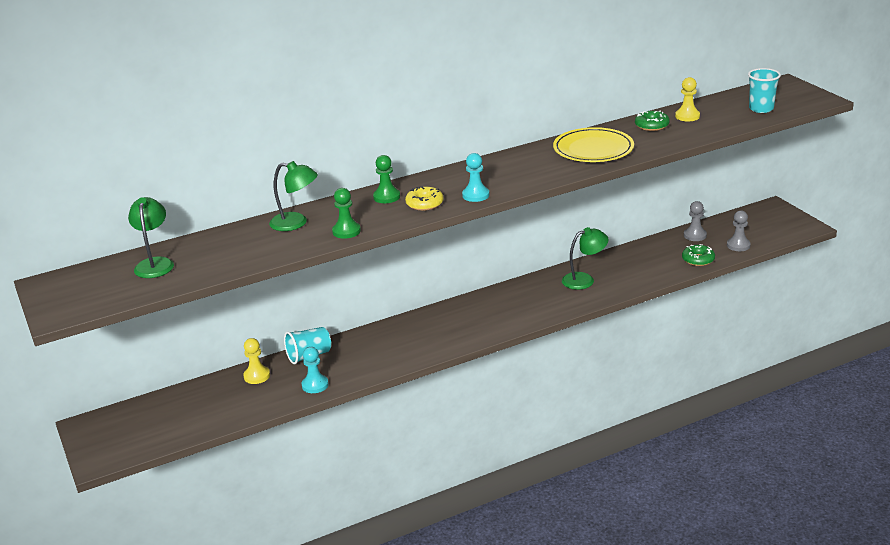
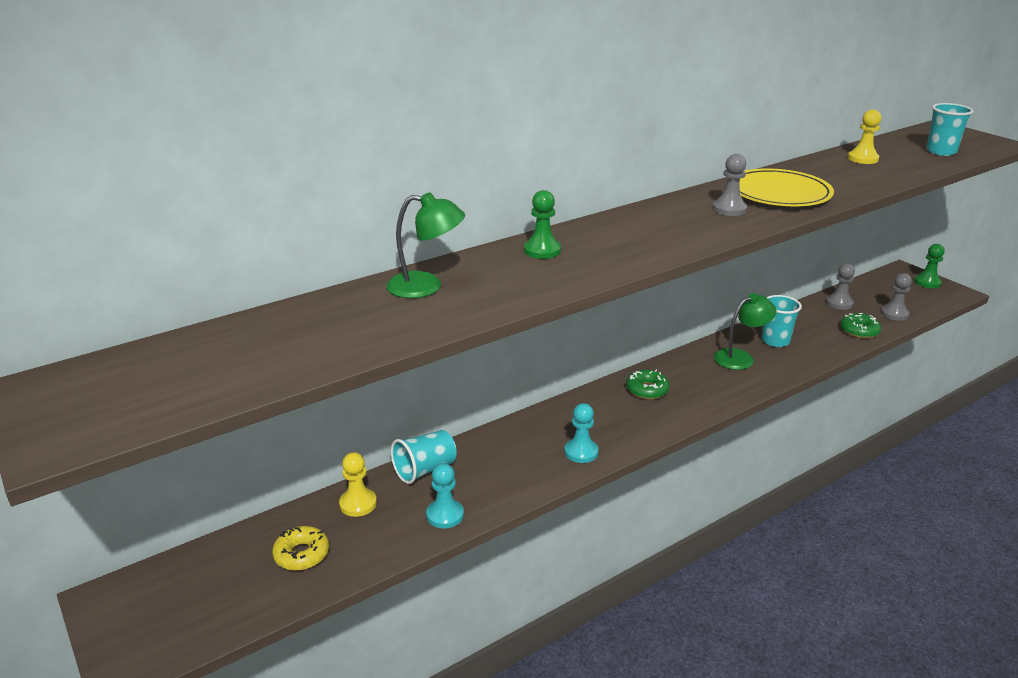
camera: 10 degrees left, 0 degrees up
green lamp [128,197,174,278] -> none
green pawn [332,188,361,239] -> green pawn moved to [914,244,945,288]
yellow donut [405,186,444,211] -> yellow donut moved to [272,526,329,571]
turquoise pawn [462,153,489,202] -> turquoise pawn moved to [564,403,599,463]
green donut [635,110,670,131] -> green donut moved to [626,370,670,399]
none -> grey pawn [712,154,747,216]
none -> turquoise cup [761,295,802,347]

